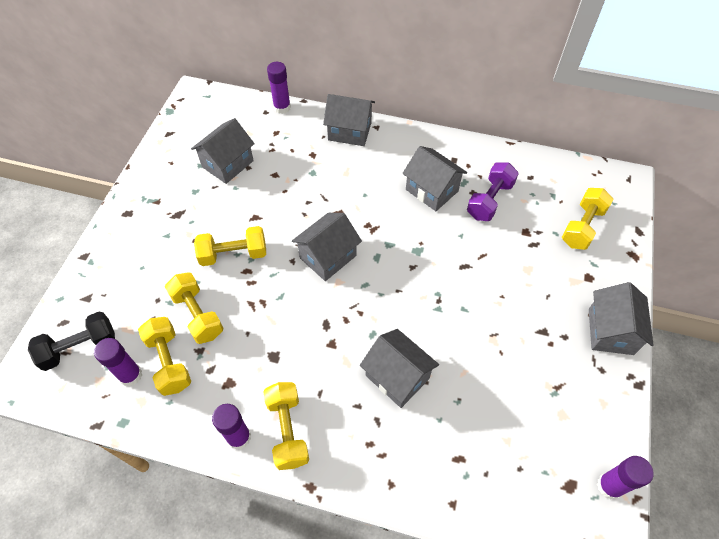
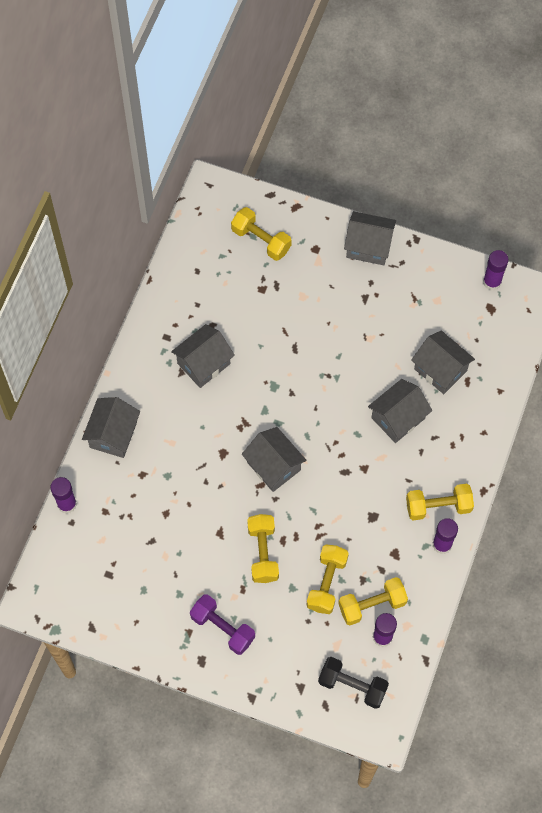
camera: 85 degrees left, 10 degrees up
black dumbbell [28,312,115,371] -> black dumbbell turned 45 degrees counterclockwise [318,657,389,709]
yellow dumbbell [165,272,223,344] -> yellow dumbbell turned 45 degrees counterclockwise [307,544,349,614]
grey house [191,118,255,184] -> grey house moved to [411,330,475,394]
purple dumbbell [467,162,519,221] -> purple dumbbell moved to [190,594,255,655]

